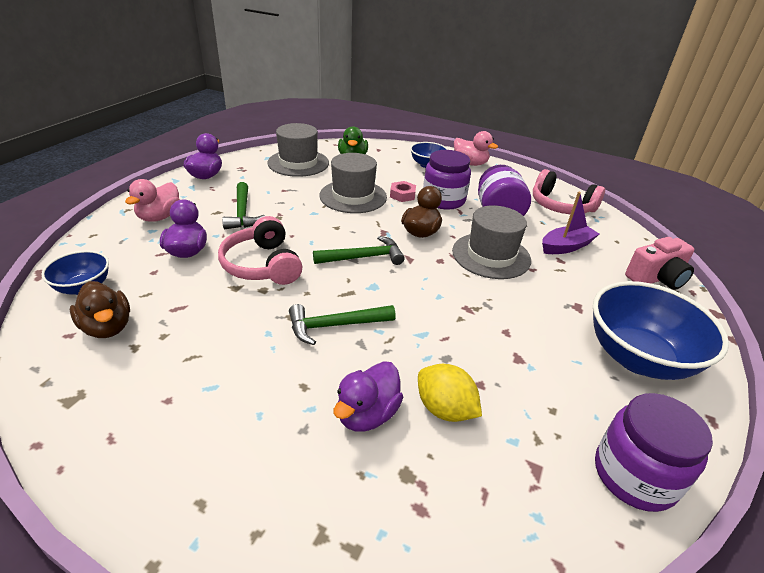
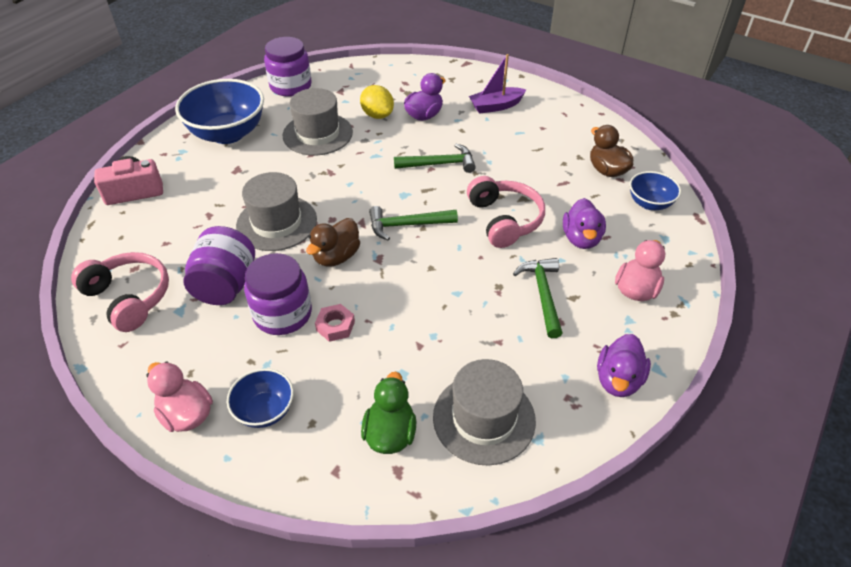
camera: 170 degrees left, 10 degrees up
grey hat [319,153,387,213] -> grey hat moved to [283,88,353,156]
purple boat [542,192,599,254] -> purple boat moved to [469,54,526,114]

